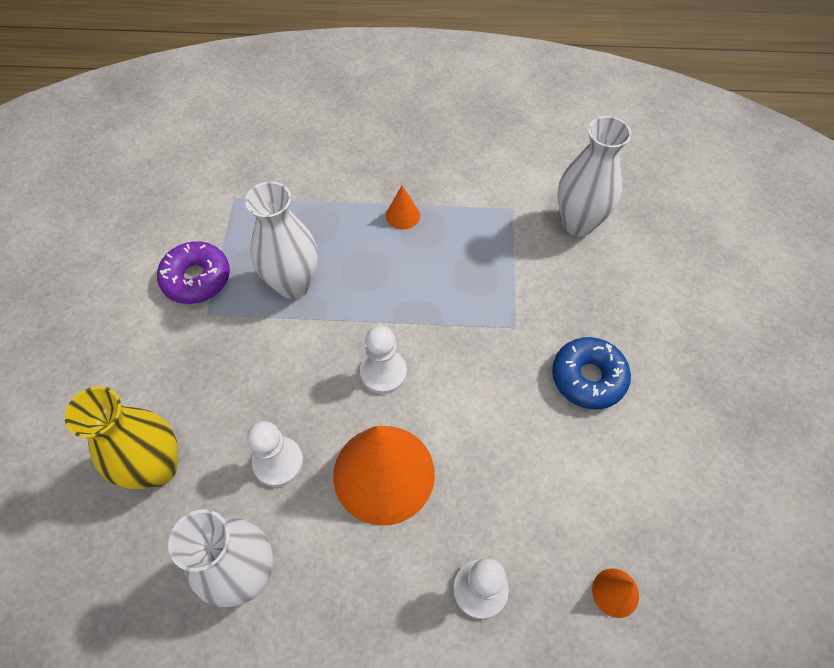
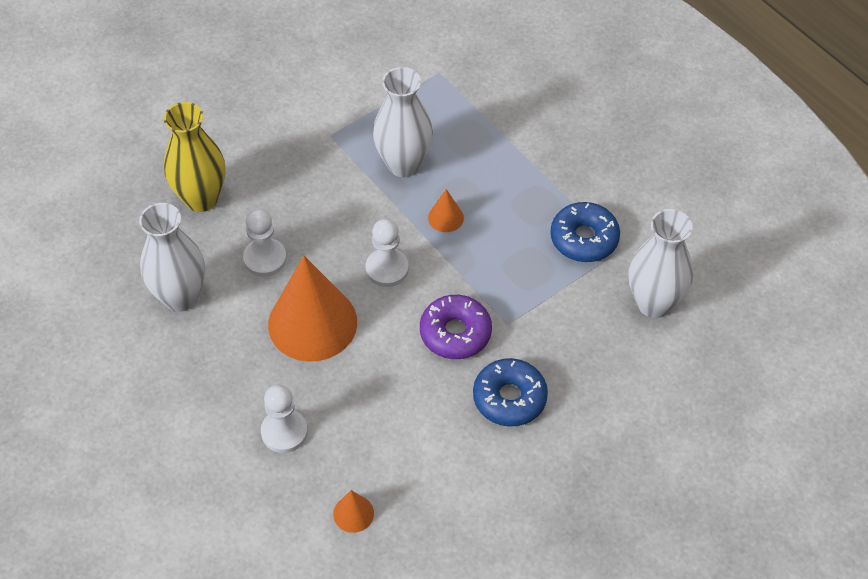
camera: 50 degrees right, 5 degrees down
purple donut [157,241,230,304] -> purple donut moved to [420,295,492,359]
orange cone [386,185,420,230] -> orange cone moved to [428,189,464,232]
none -> blue donut [550,202,620,262]

